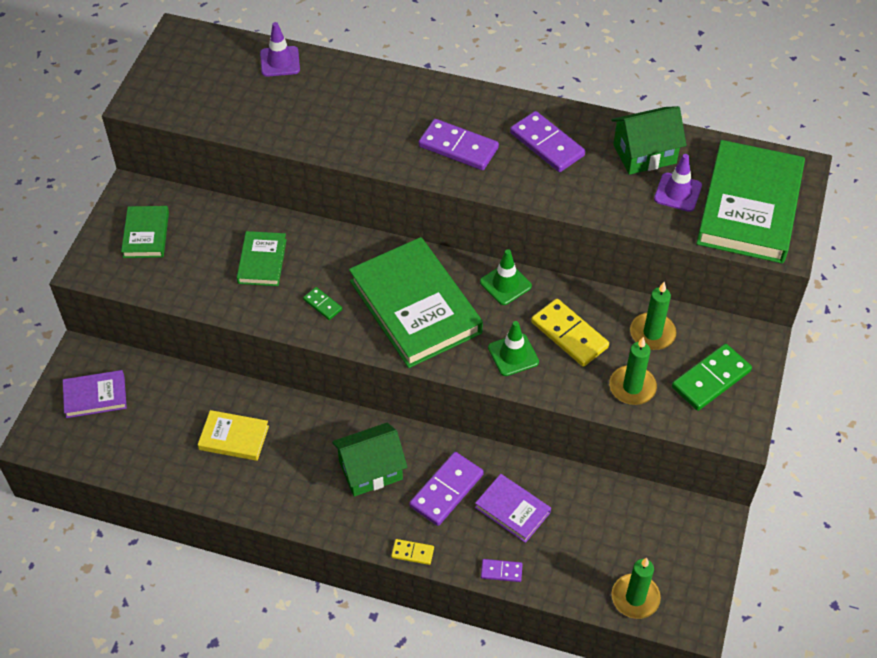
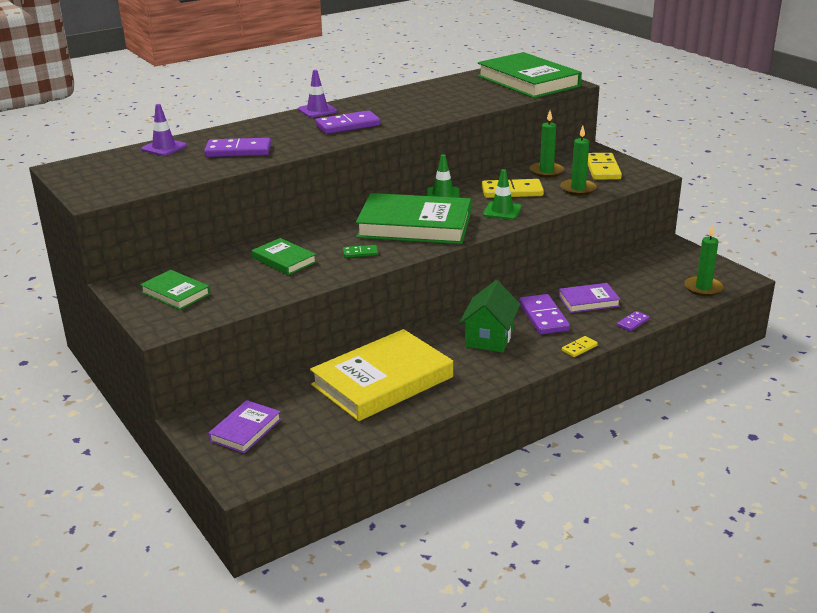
camera: 50 degrees left, 25 degrees down
yellow book [198,410,269,461] -> yellow book [310,329,453,421], size x2.01
purple domino [510,111,585,172] -> purple domino moved to [204,138,271,157]
green house [611,106,687,175] -> none
purple traffic cone [654,154,702,212] -> purple traffic cone moved to [298,70,337,117]
green domino [672,344,752,411] -> yellow domino [588,153,622,180]

